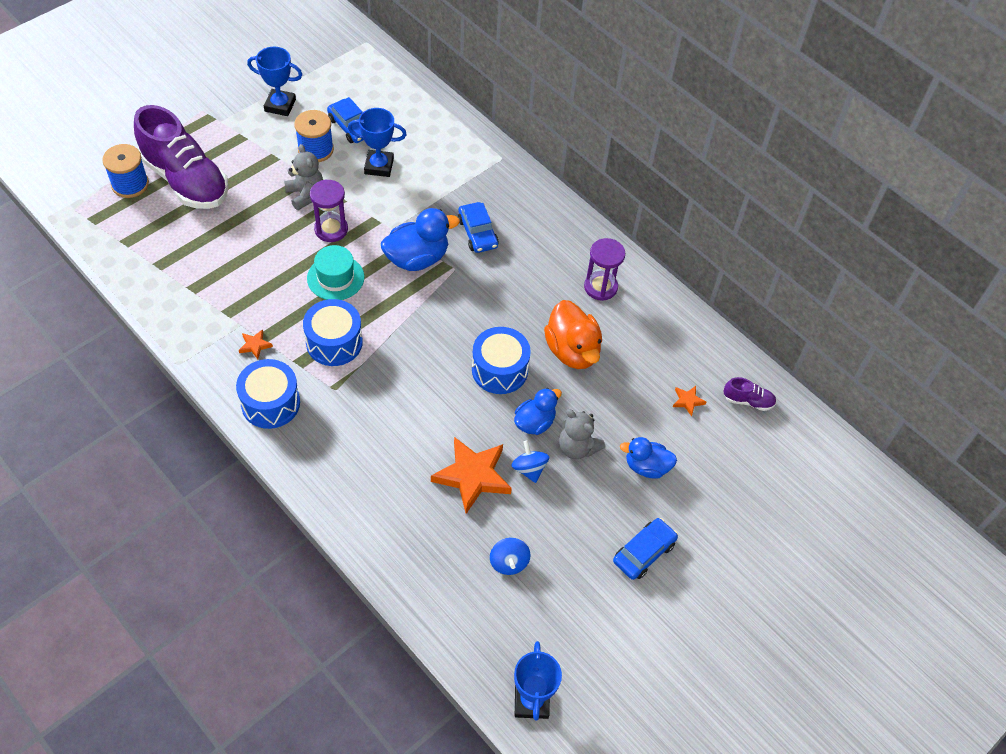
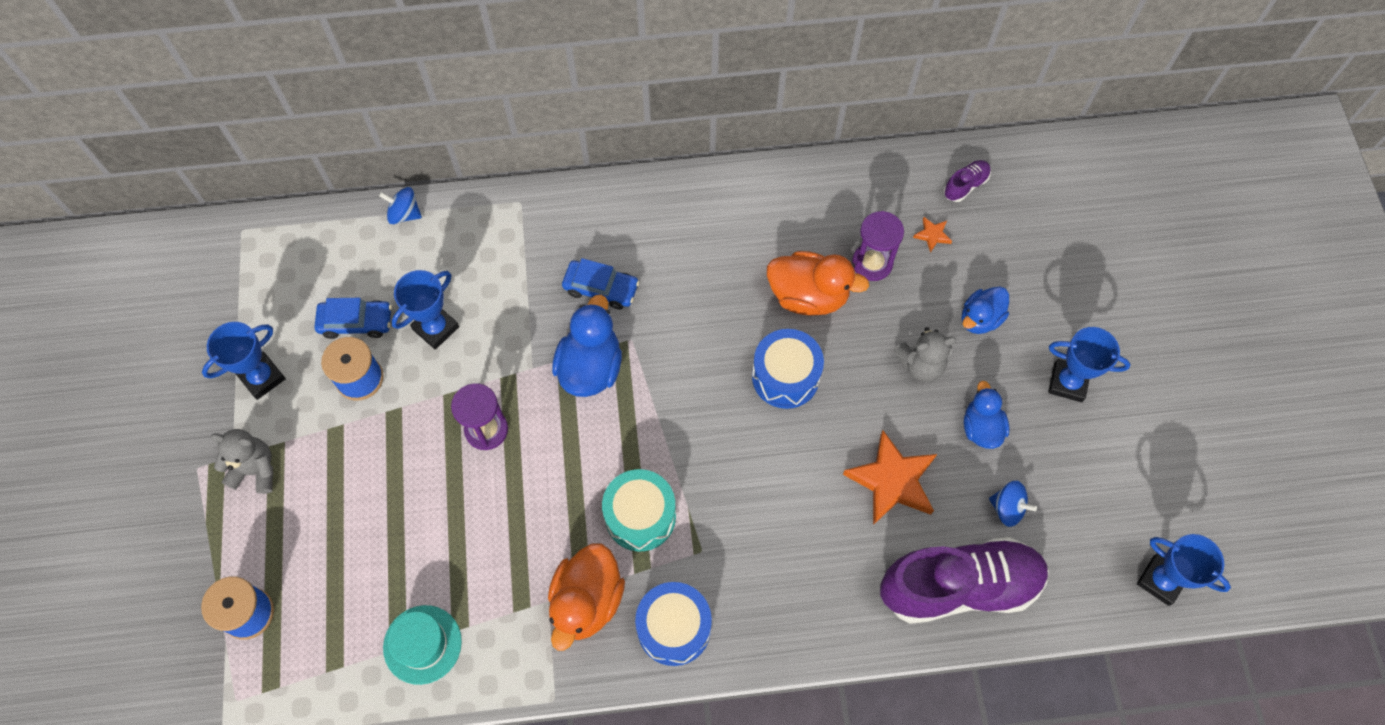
camera: 50 degrees left, 10 degrees up
purple shoe [134,105,229,209] -> purple shoe moved to [880,537,1049,624]
orange star [239,329,273,359] -> orange duck [548,544,625,651]
grey teddy bear [284,144,323,210] -> grey teddy bear moved to [210,429,273,494]
blue drum [303,299,363,366] -> turquoise drum [602,469,676,551]
turquoise hat [307,245,364,300] -> turquoise hat moved to [383,605,462,685]
blue spinning top [511,440,550,483] -> blue spinning top moved to [379,187,422,224]
blue duck [514,388,562,435] -> blue duck moved to [964,381,1009,449]
purple hourglass [584,238,625,301] -> purple hourglass moved to [852,211,904,281]
blue car [613,518,678,580] -> blue trophy [1048,327,1131,402]

